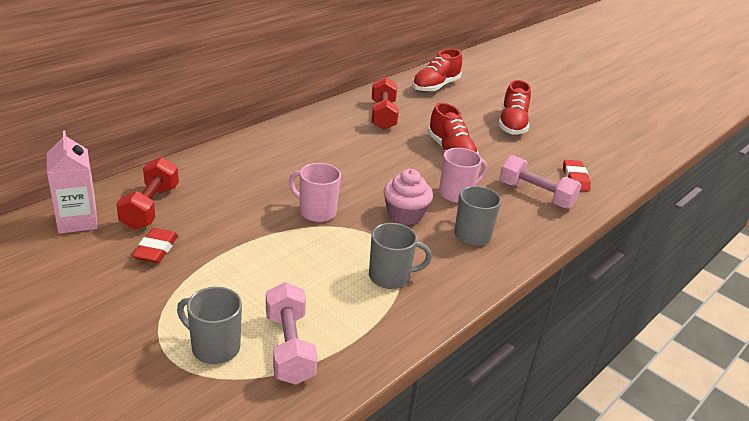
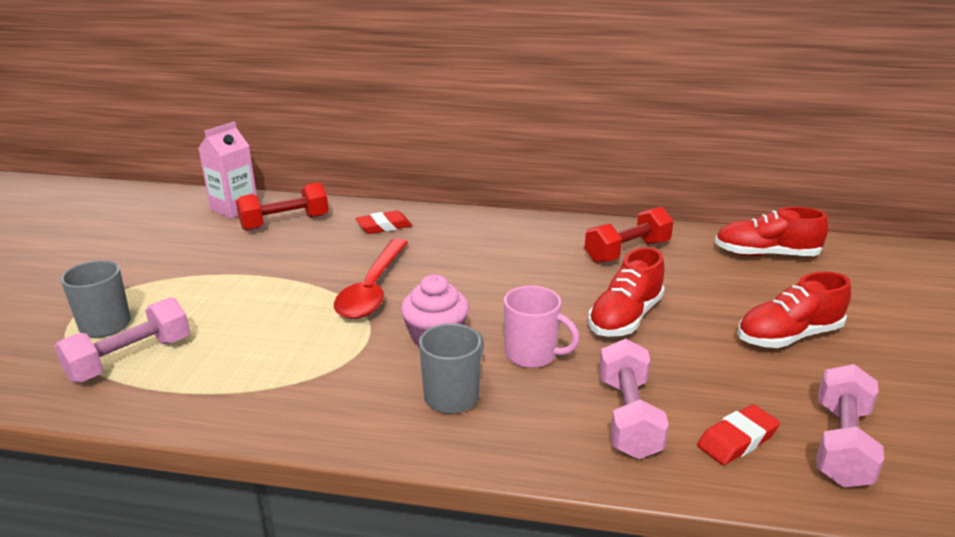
camera: 60 degrees right, 5 degrees down
red eraser [132,228,178,263] -> red eraser moved to [355,210,412,234]
pink mug [289,163,341,222] -> red spoon [334,238,408,319]
grey mug [369,223,432,289] -> none
none -> pink dumbbell [817,364,884,488]

